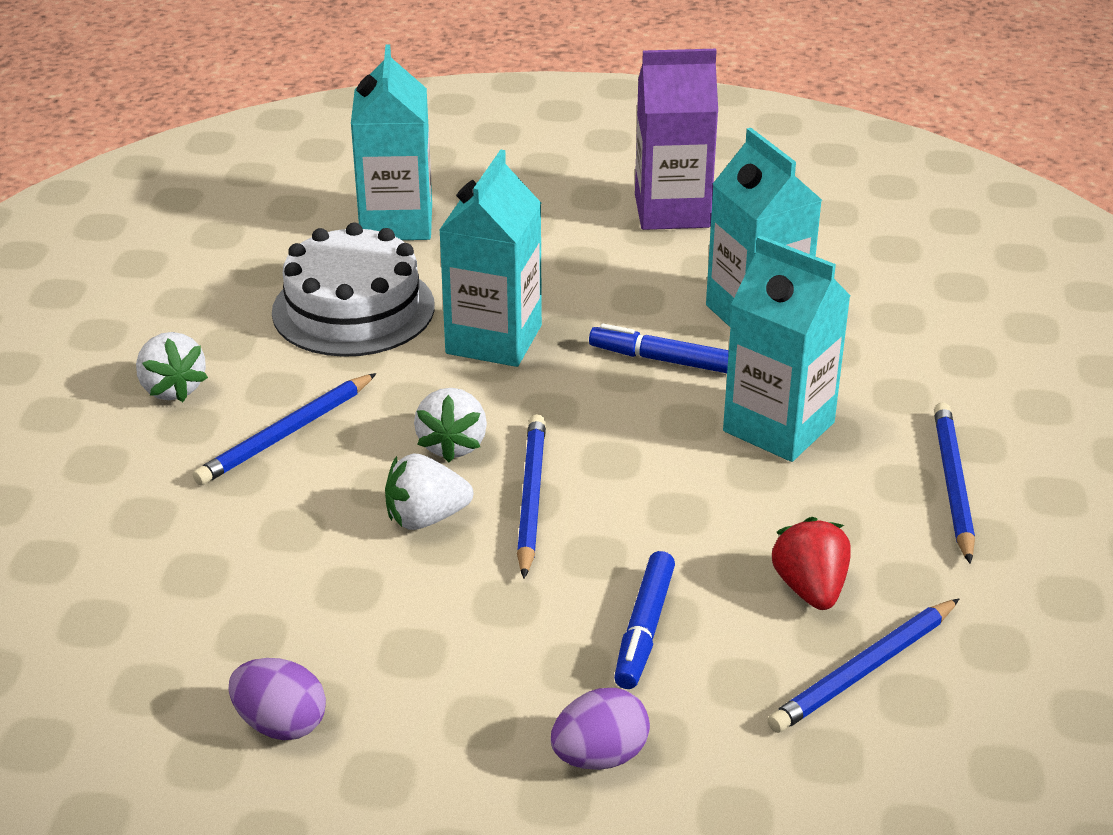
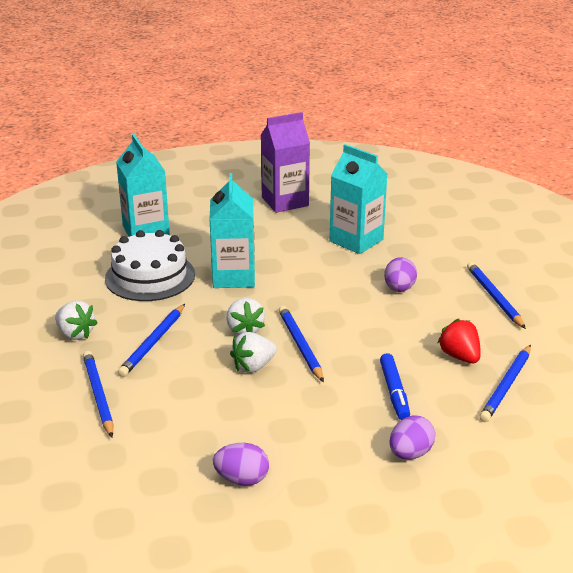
camera: 20 degrees left, 5 degrees down
blue marker [589,324,729,373] -> none
turquoise carton [723,235,851,462] -> purple egg [384,257,417,292]
none -> blue pencil [83,351,113,438]

